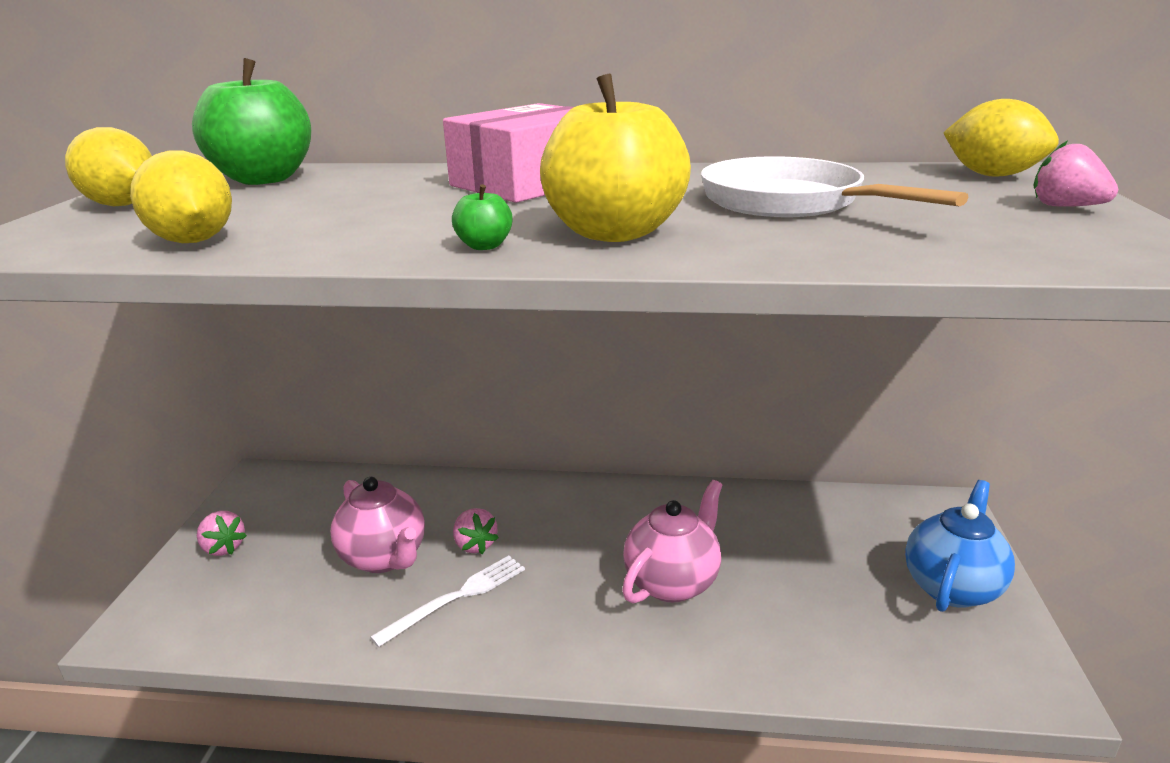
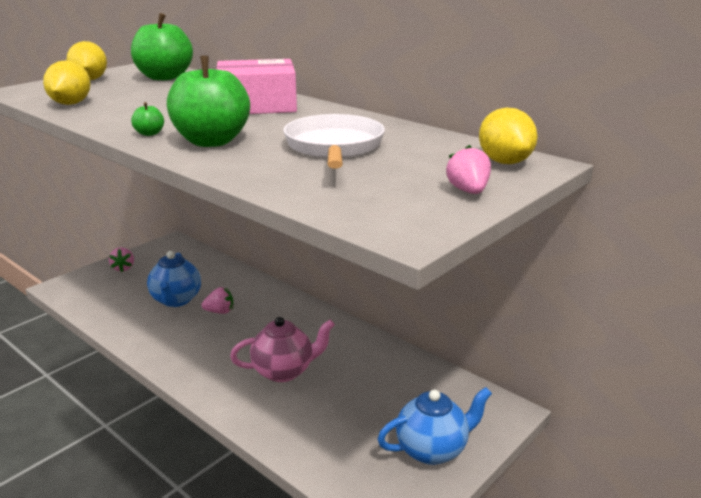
camera: 35 degrees right, 0 degrees up
pink teapot [330,477,425,573] -> blue teapot [147,251,201,307]
white fork [370,556,525,647] -> none
pink strawberry [453,508,498,554] -> pink strawberry turned 105 degrees counterclockwise [202,287,233,314]
yellow apple [540,74,691,242] -> green apple [167,56,250,147]

